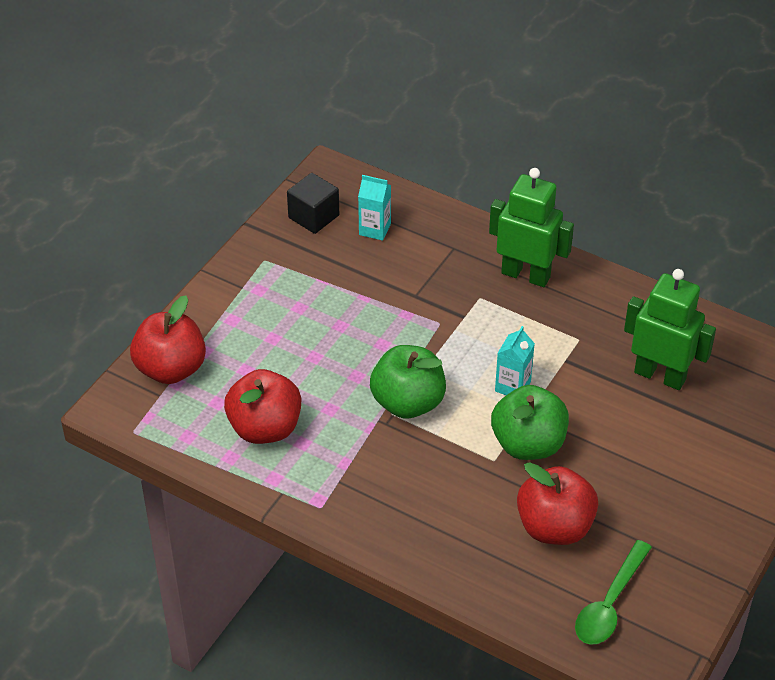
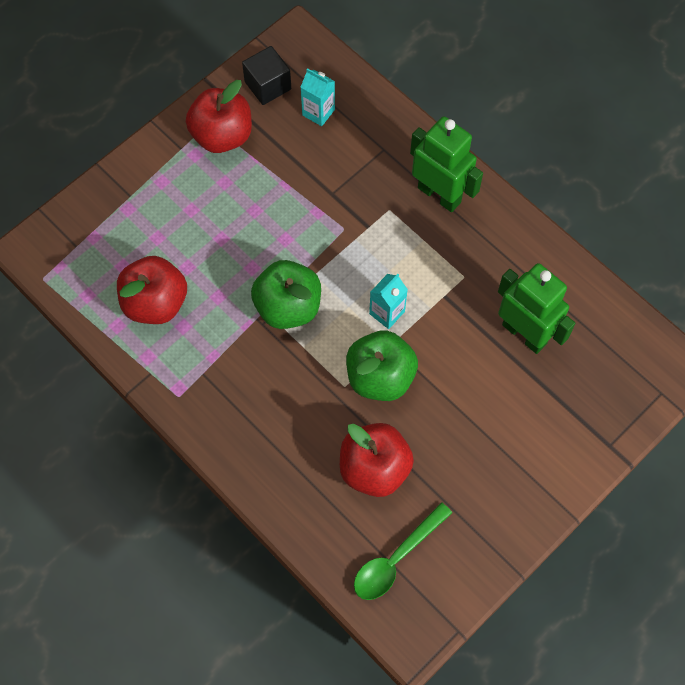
camera: 15 degrees right, 20 degrees up
red apple [130,296,206,384] -> red apple moved to [186,80,252,153]

